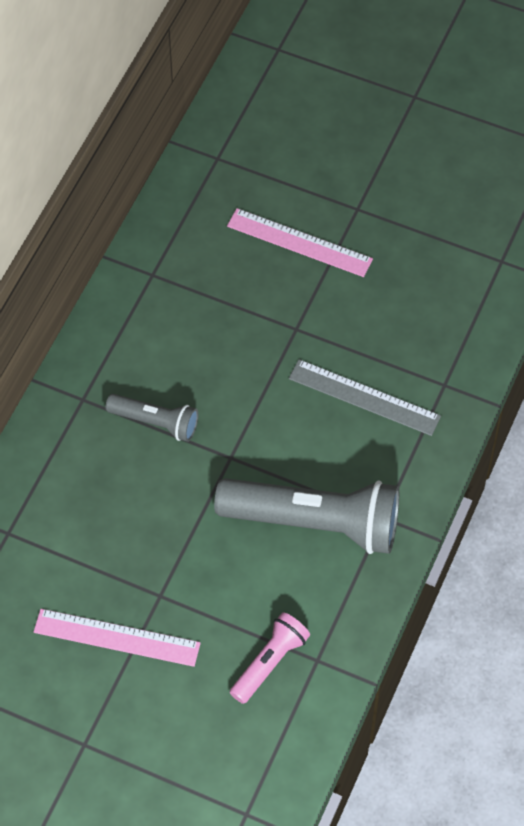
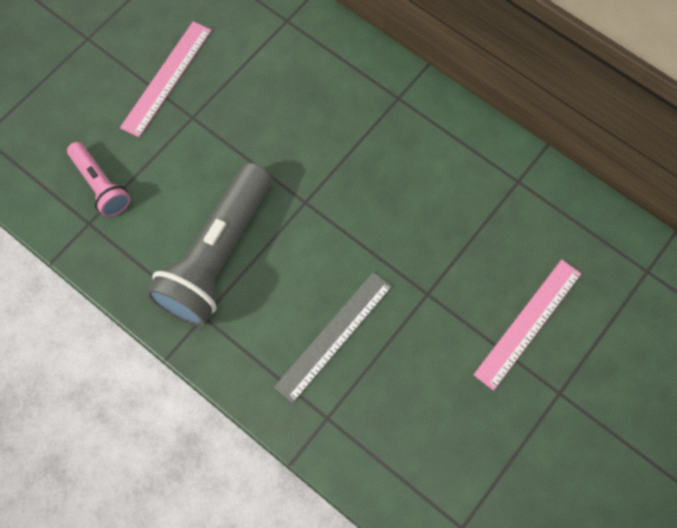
camera: 105 degrees right, 10 degrees up
grey flashlight [105,394,198,442] -> none

